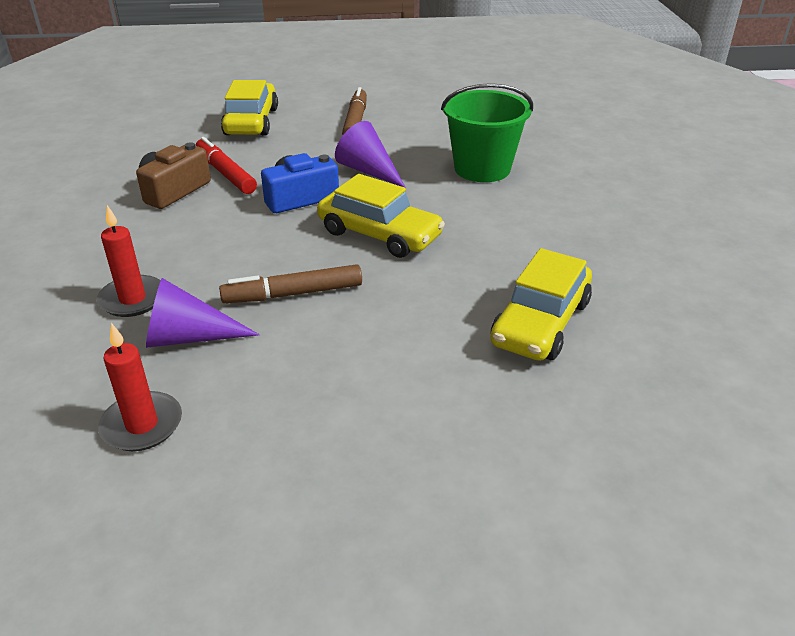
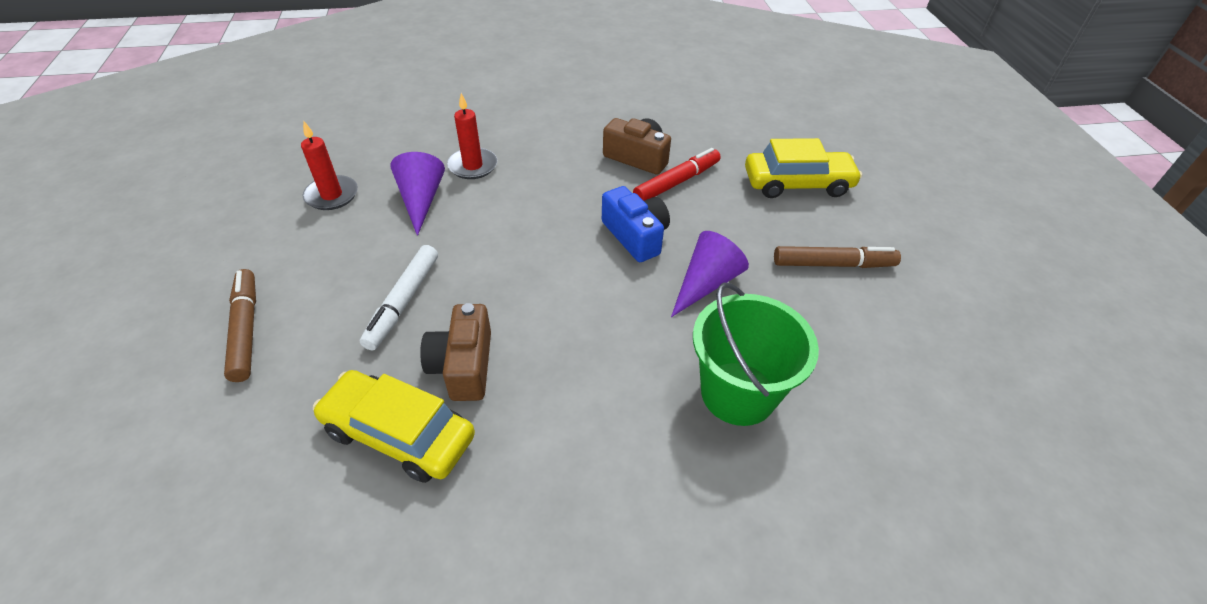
camera: 85 degrees right, 10 degrees up
brown marker [219,264,362,303] -> brown marker moved to [224,269,256,382]
yellow car [317,174,445,258] -> none
none -> white marker [360,245,438,350]
none -> brown camera [420,303,491,401]

